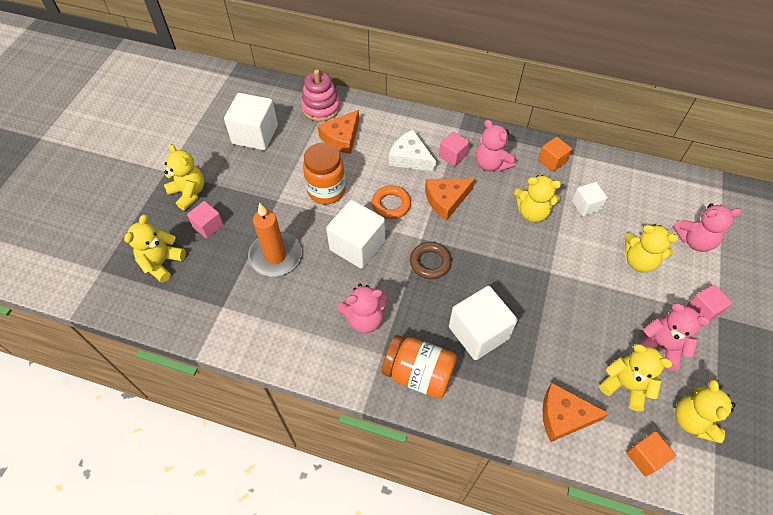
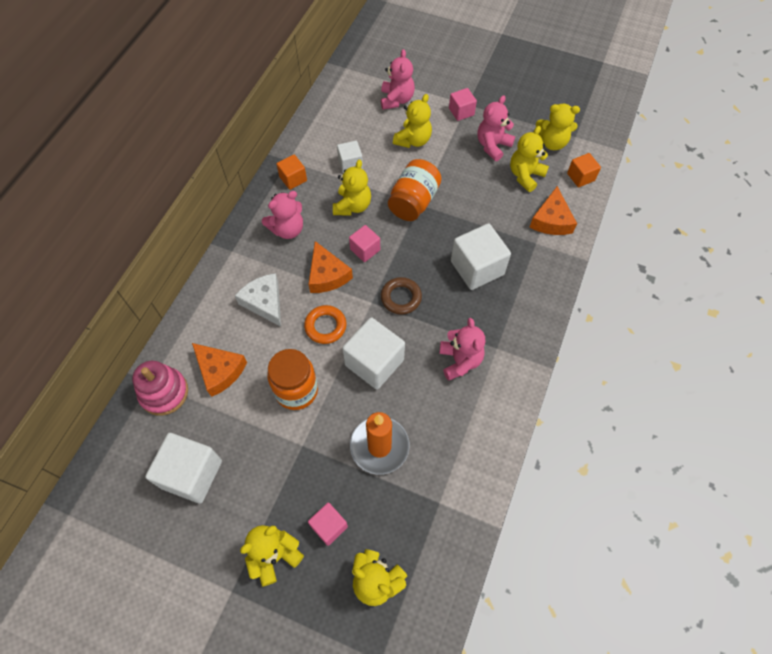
camera: 85 degrees left, 5 degrees up
orange jar [382,335,457,398] -> orange jar moved to [388,159,442,221]
white cheese [389,130,436,172] -> white cheese turned 105 degrees clockwise [235,273,281,327]
pink cube [439,131,470,166] -> pink cube moved to [349,225,380,262]

